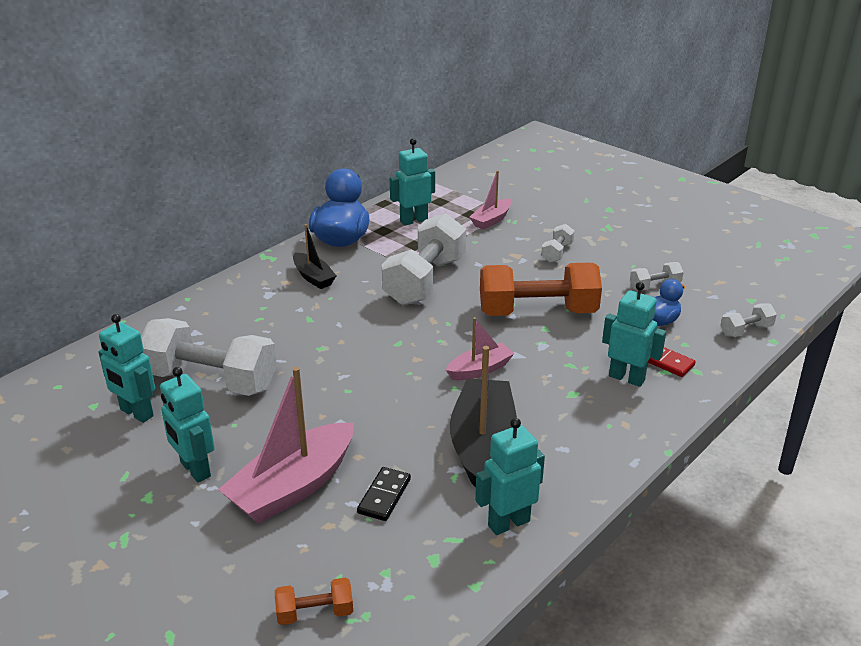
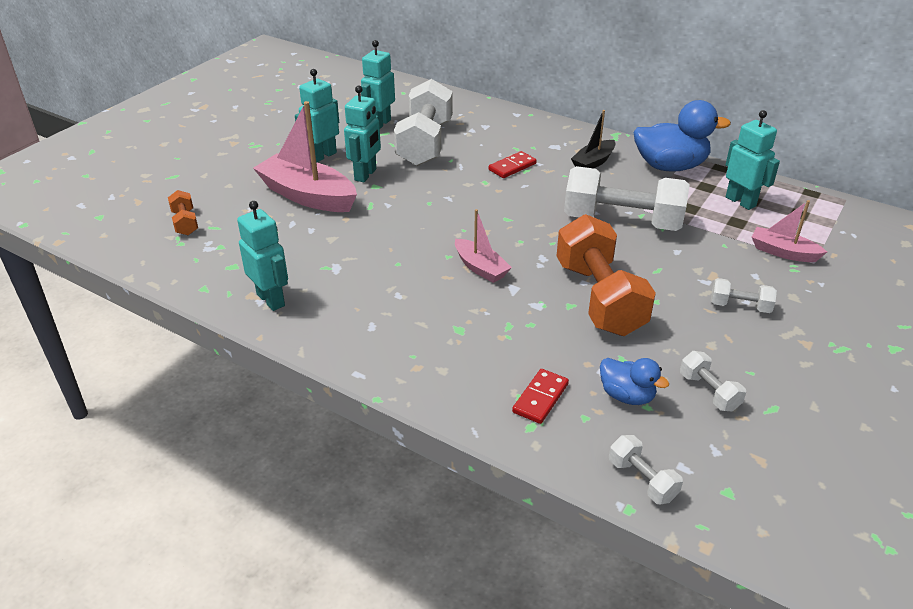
camera: 80 degrees right, 5 degrees up
black domino [357,467,411,521] -> none
black boat [450,346,517,488] -> none
turquoise robot [602,282,666,387] -> turquoise robot moved to [344,86,381,182]
none -> red domino [489,151,537,178]

